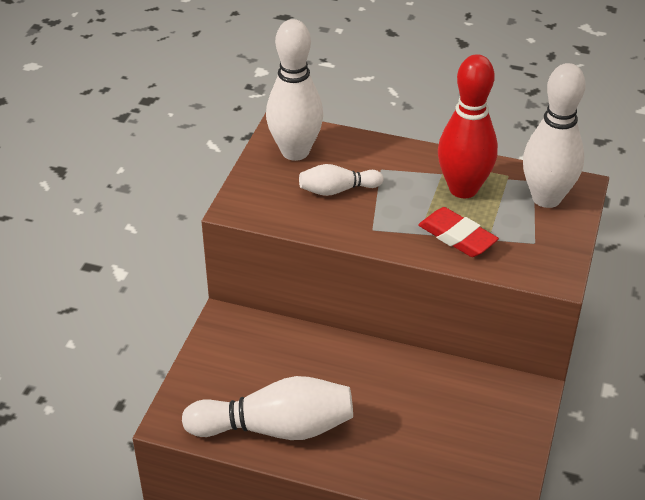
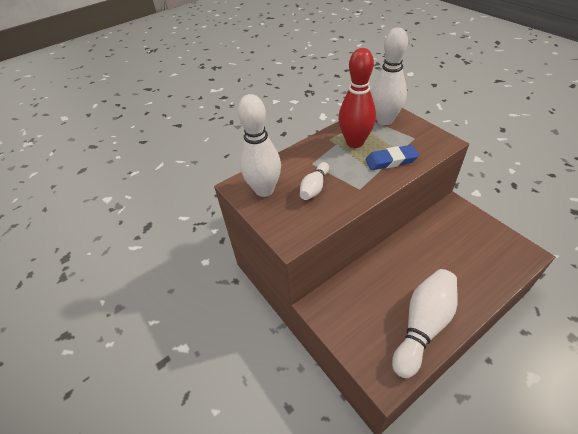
camera: 50 degrees left, 5 degrees up
red eraser [418,207,499,257] -> blue eraser [365,145,419,170]

